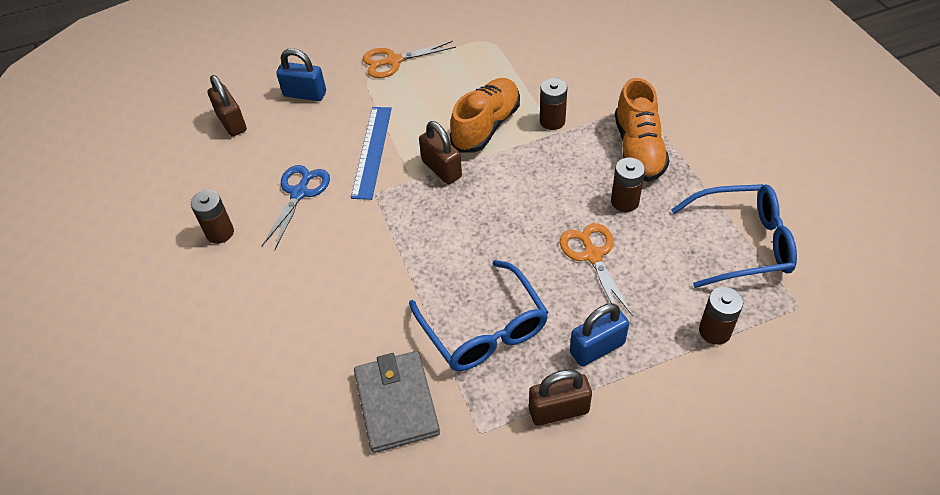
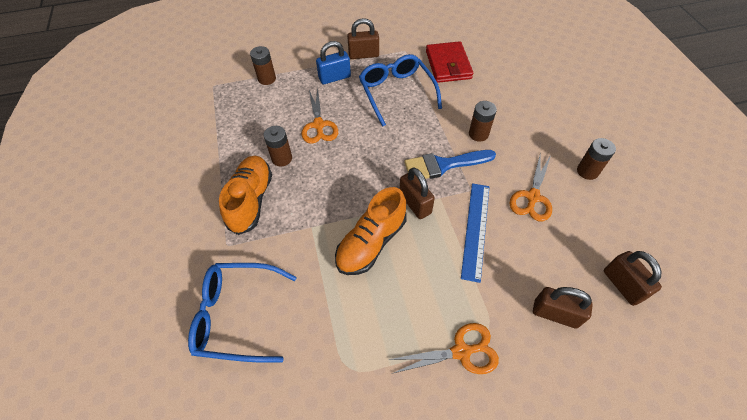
camera: 175 degrees left, 5 degrees up
blue scissors [262,165,330,249] -> orange scissors [509,152,552,221]
blue padlock [276,49,326,101] -> brown padlock [533,287,593,328]
grey wallet [354,351,440,453] -> red wallet [426,41,473,83]
brown battery [540,78,567,130] -> brown battery moved to [469,101,497,142]
blue glasses [671,184,797,288] -> blue glasses moved to [188,263,297,363]
none -> blue brush [404,150,496,179]

